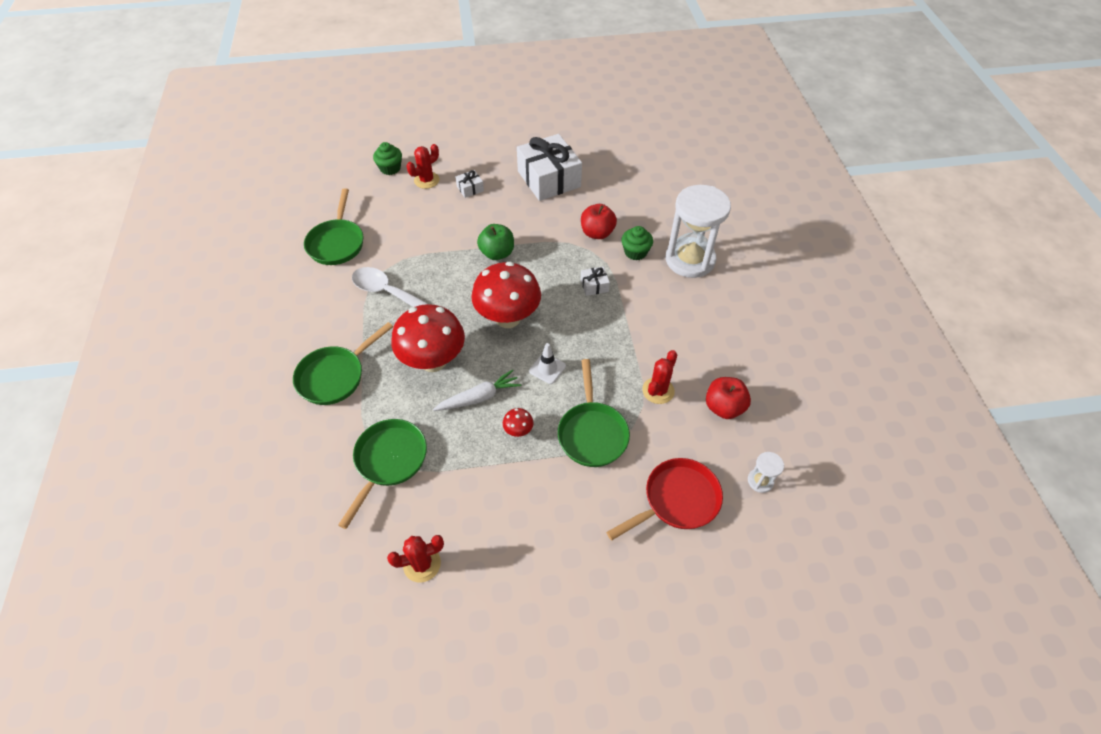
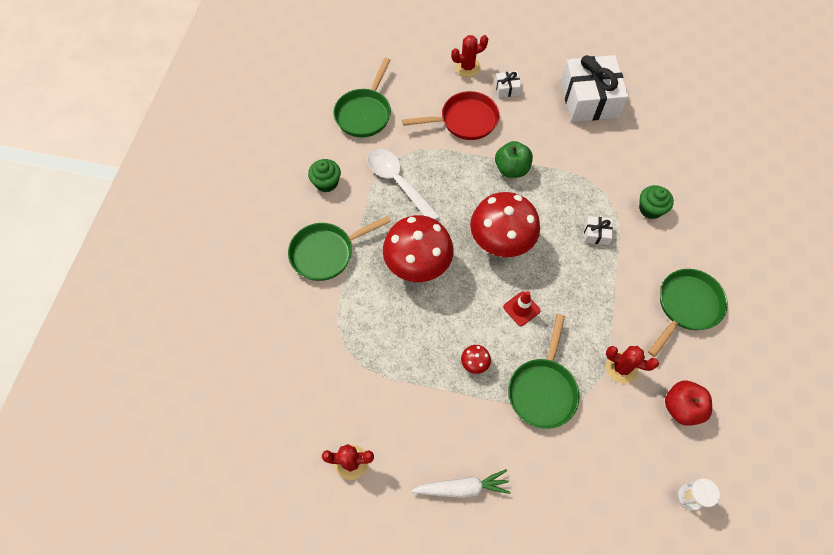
camera: 20 degrees right, 10 degrees up
green pan [338,419,427,529] -> green pan moved to [648,269,728,357]
green cupcake [373,142,402,175] -> green cupcake moved to [308,159,341,192]
white carrot [433,370,521,411] -> white carrot moved to [411,469,511,498]
white traffic cone [529,343,566,384] -> red traffic cone [503,291,541,326]
red apple [581,204,617,239] -> none
red pan [606,458,723,540] -> red pan moved to [402,91,499,140]
red cactus [642,350,678,404] -> red cactus turned 60 degrees clockwise [606,346,659,383]
white hourglass [666,185,731,278] -> none

